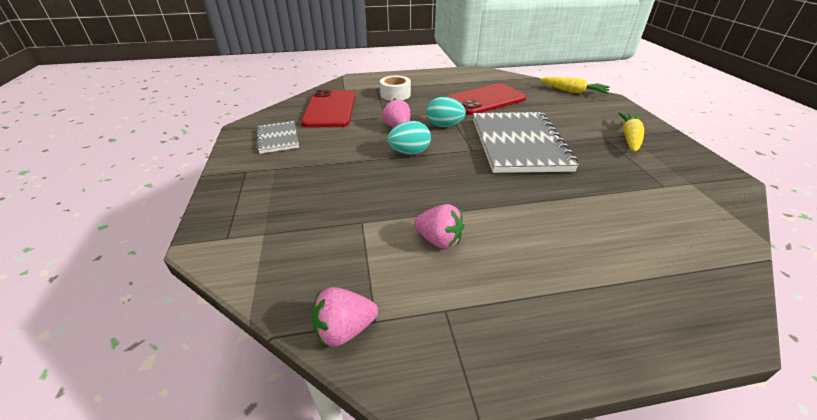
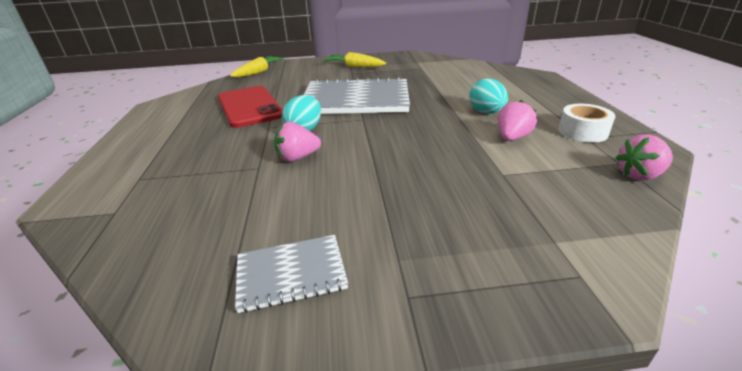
camera: 85 degrees left, 5 degrees down
red phone [301,89,355,128] -> none
pink strawberry [312,287,378,347] -> pink strawberry turned 90 degrees clockwise [616,134,673,180]
white tape [380,76,411,101] -> white tape moved to [558,104,615,143]
turquoise egg [387,121,431,155] -> turquoise egg moved to [469,79,508,114]

